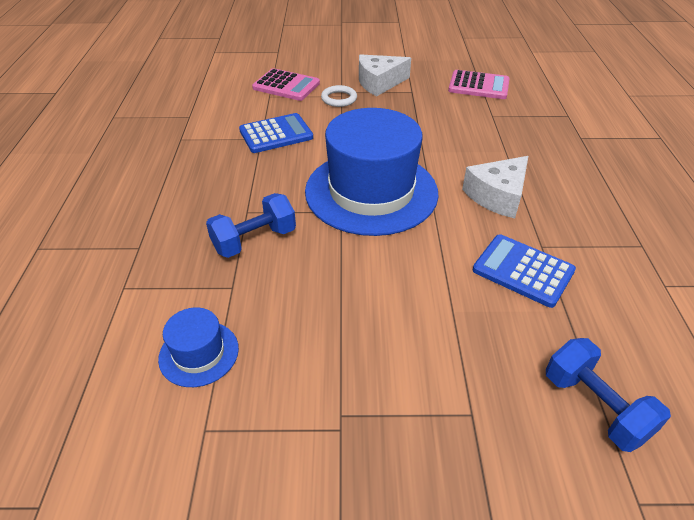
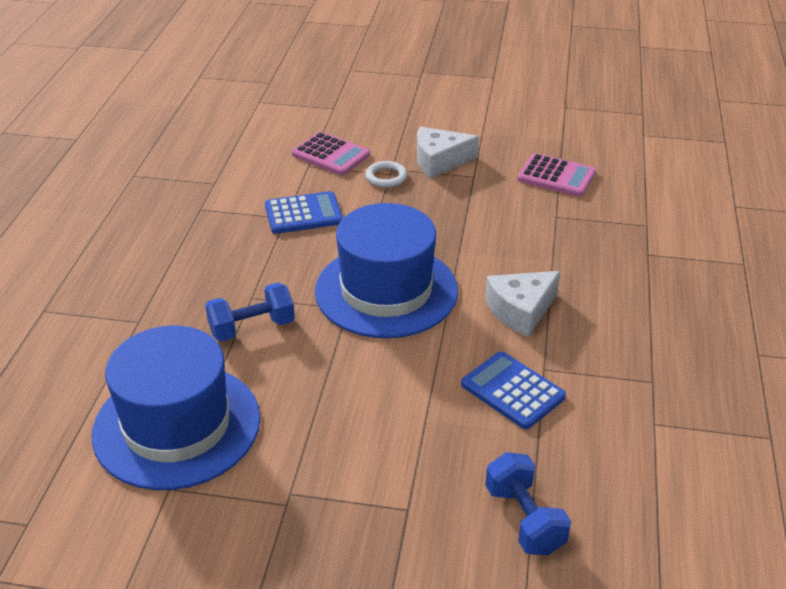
camera: 10 degrees right, 5 degrees down
blue hat [158,307,239,387] -> blue hat [92,326,260,490], size x2.26

